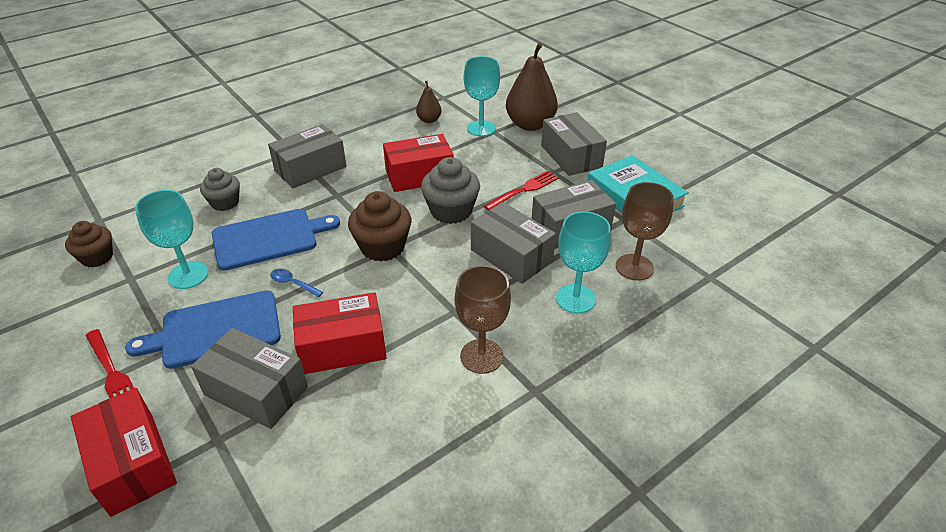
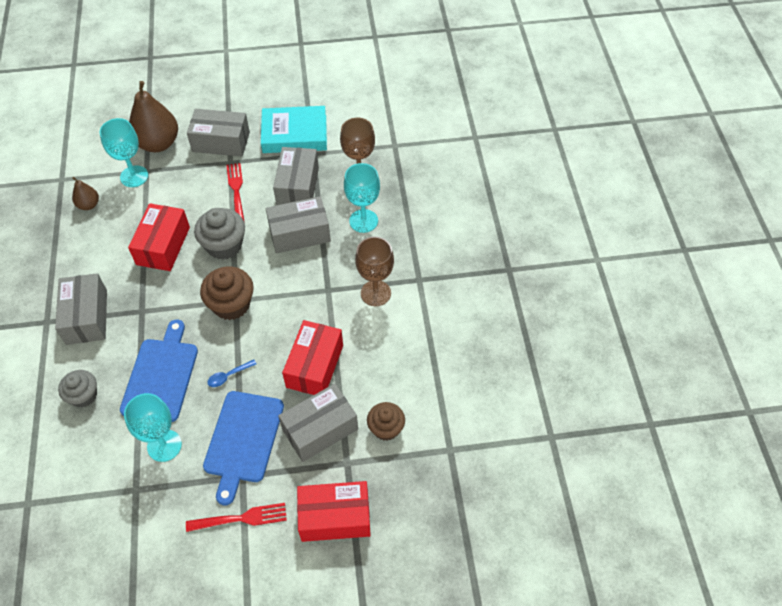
camera: 60 degrees left, 15 degrees up
brown cupcake [65,221,113,268] -> brown cupcake moved to [367,402,405,441]

